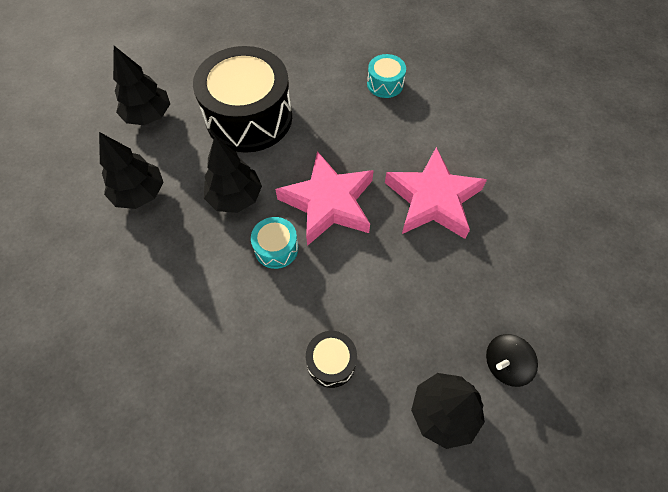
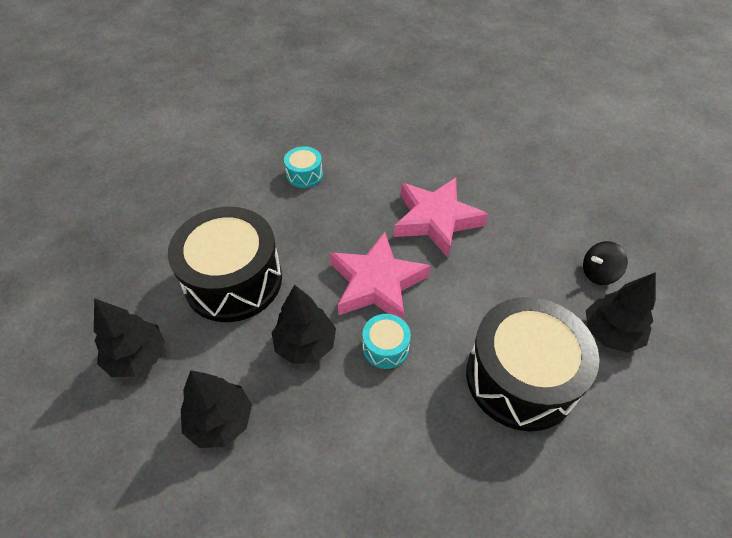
camera: 50 degrees left, 10 degrees down
black drum [306,331,357,388] -> black drum [466,297,600,431], size x2.27
black spinning top [486,334,538,387] -> black spinning top turned 60 degrees clockwise [583,241,628,285]

